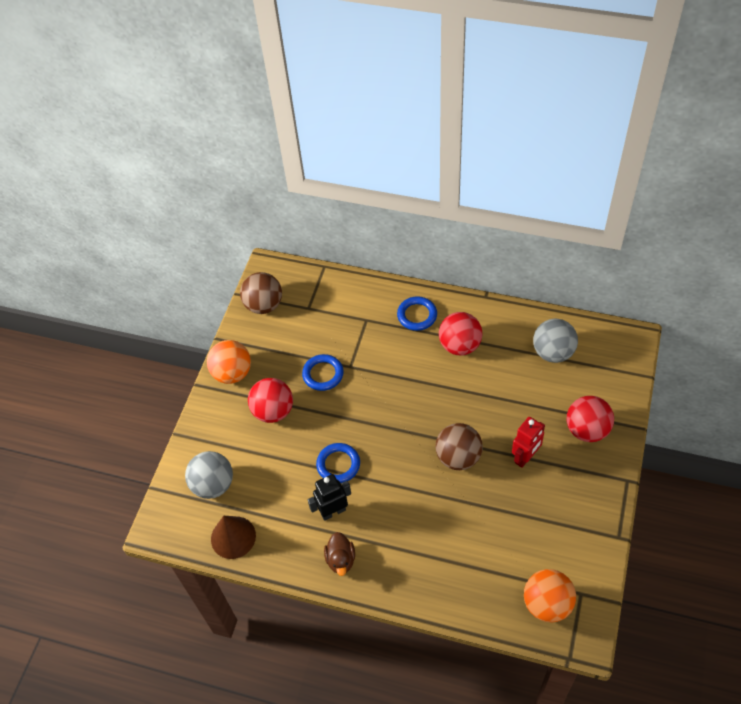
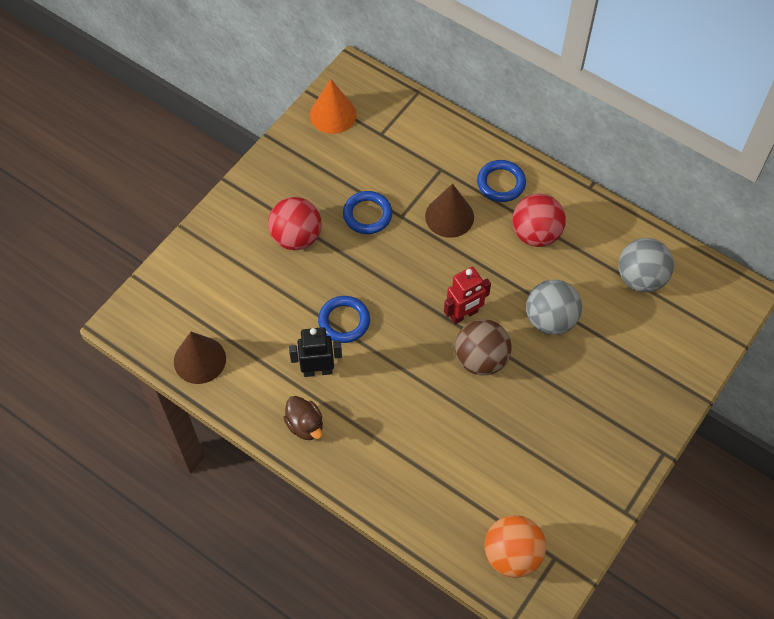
camera: 15 degrees right, 5 degrees up
grey ball [185,451,233,499] -> grey ball moved to [526,280,582,335]
orange ball [207,340,251,384] -> none
brown ball [240,272,282,314] -> orange cone [310,79,356,134]
brown duck [324,532,355,576] -> brown duck turned 45 degrees counterclockwise [283,396,323,440]
red robot [512,417,545,468] -> red robot moved to [444,267,491,324]
red ball [567,396,614,442] -> none
none -> brown cone [425,183,474,238]

